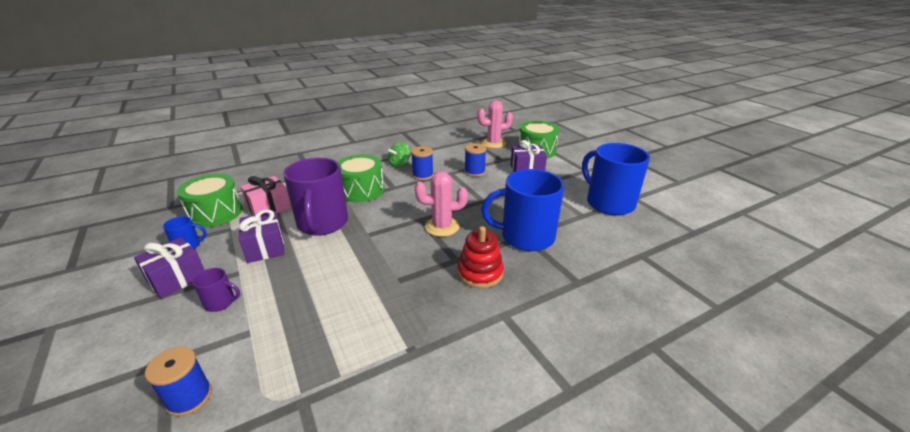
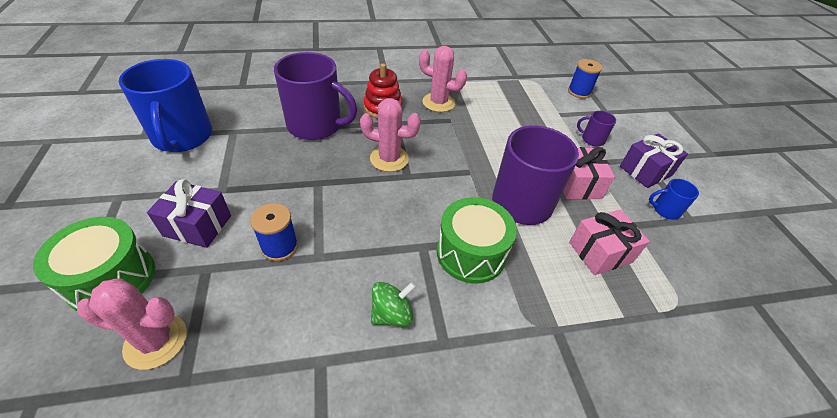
camera: 165 degrees left, 15 degrees up
green drum [177,174,242,227] -> none
purple gift [239,209,285,263] -> pink gift [563,147,615,200]
blue spool [411,146,434,180] -> none
blue mug [481,169,564,251] -> purple mug [274,52,357,140]
none -> pink cactus [419,46,467,112]

